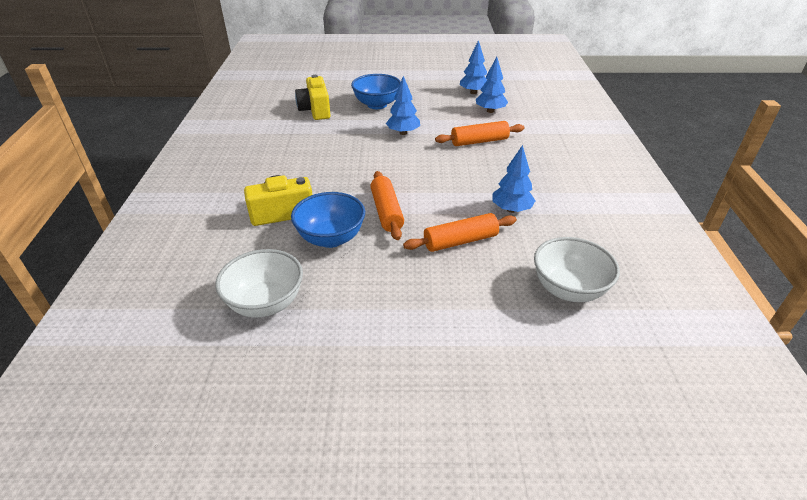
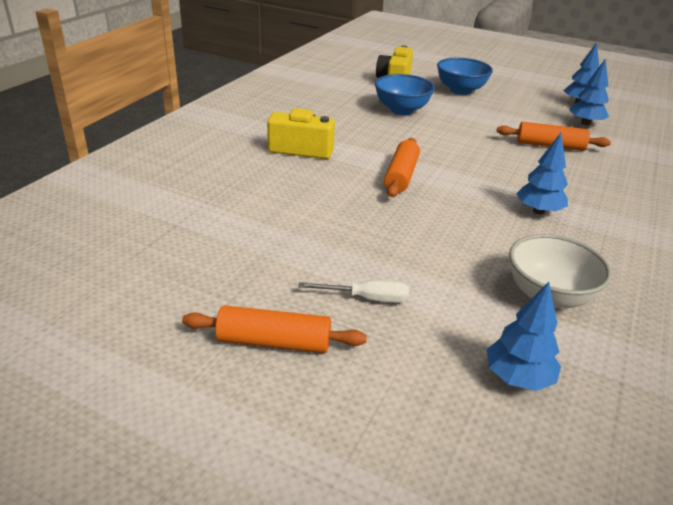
camera: 25 degrees right, 5 degrees down
white bowl [215,249,303,318] -> none
blue bowl [291,192,365,248] -> blue bowl moved to [375,74,435,115]
blue tree [386,76,420,135] -> blue tree moved to [487,282,561,391]
orange rolling pin [403,213,517,252] -> orange rolling pin moved to [182,305,367,353]
none -> white screwdriver [298,280,409,303]

